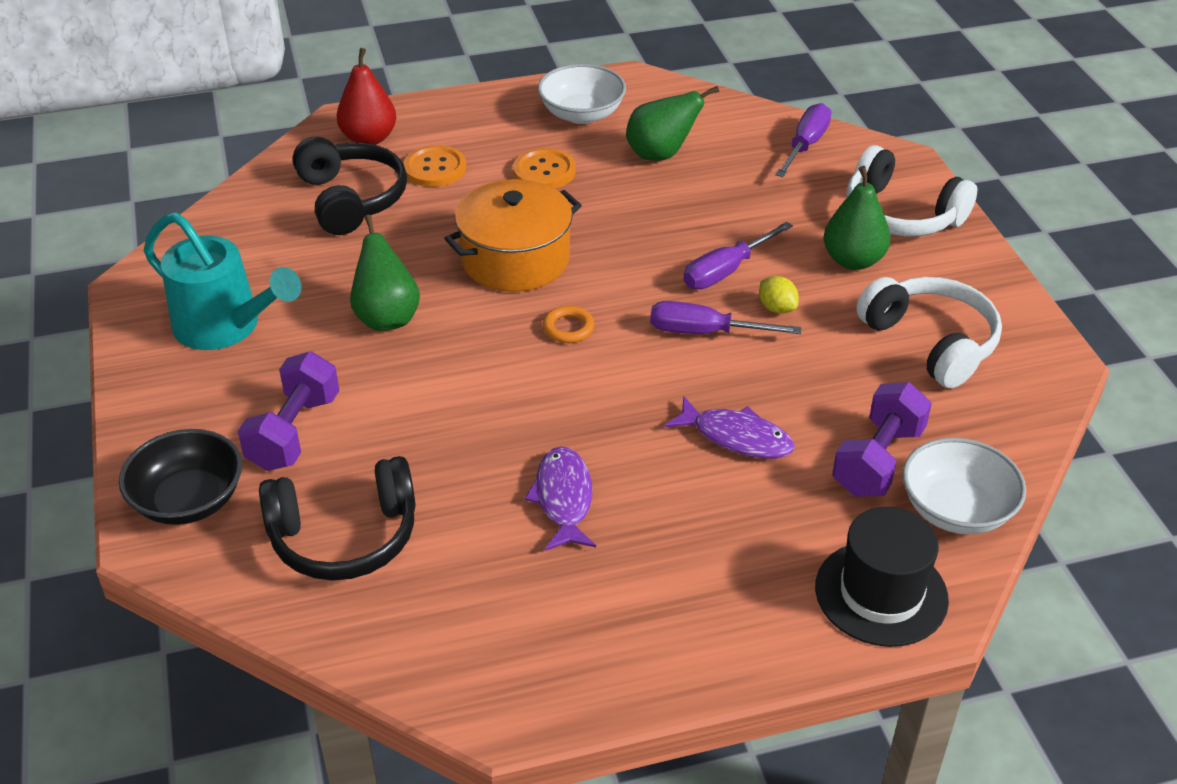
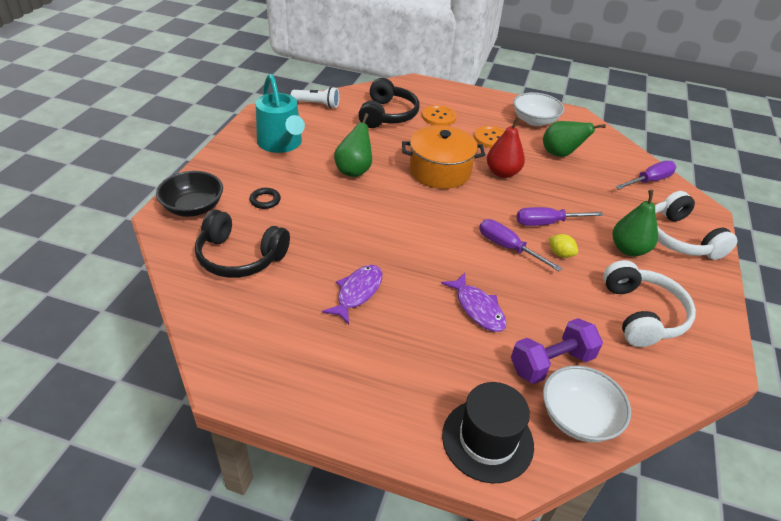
camera: 30 degrees right, 0 degrees up
purple dumbbell [238,352,339,471] -> black ring [249,188,281,209]
red pear [337,48,396,145] -> red pear moved to [487,117,525,178]
orange ring [543,306,594,343] -> none
yellow lemon [759,276,799,314] -> yellow lemon turned 45 degrees counterclockwise [549,234,578,258]
none -> white flashlight [291,87,339,108]

